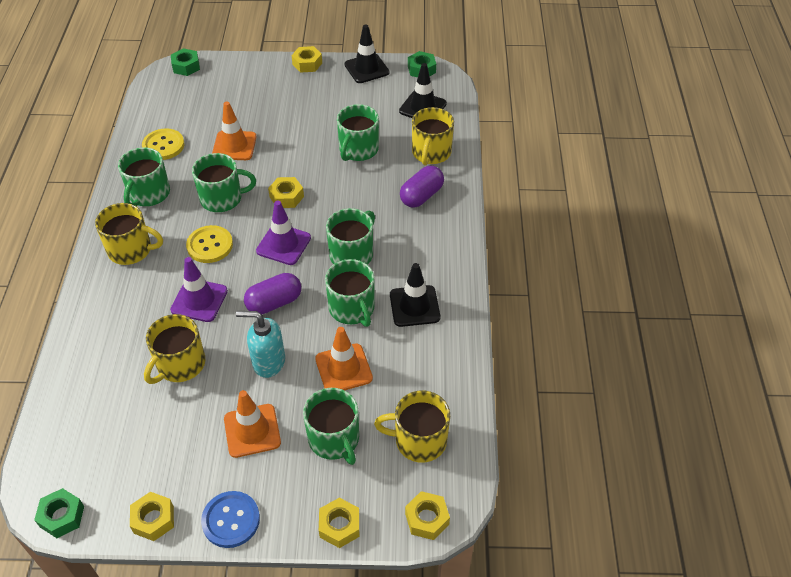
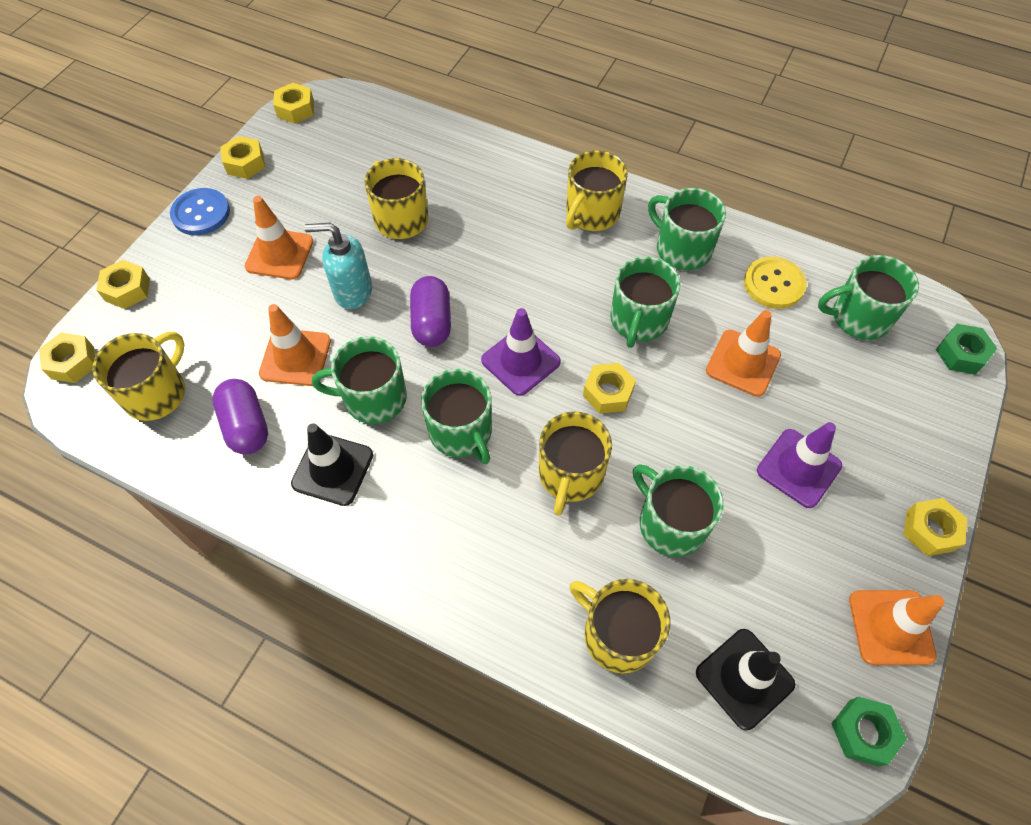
camera: 115 degrees right, 10 degrees up
green nut [34,488,84,538] -> yellow nut [273,83,314,124]
purple traffic cone [170,257,228,322] -> purple traffic cone moved to [757,422,842,508]
yellow button [186,225,233,263] -> none
turquoise soap dispenser [236,311,285,378] -> turquoise soap dispenser turned 120 degrees counterclockwise [304,223,372,310]
green mug [303,388,359,465] -> green mug moved to [818,255,919,340]
black traffic cone [344,25,390,83] -> orange traffic cone [849,590,944,665]
purple capsule [400,166,444,208] -> purple capsule moved to [212,379,268,455]
none -> yellow mug [539,412,612,516]

